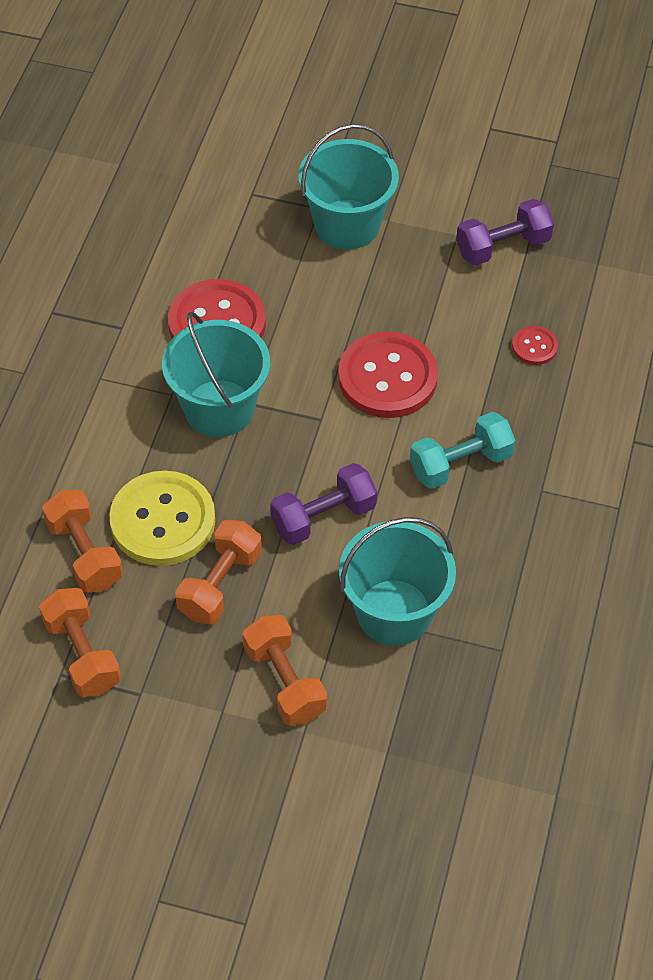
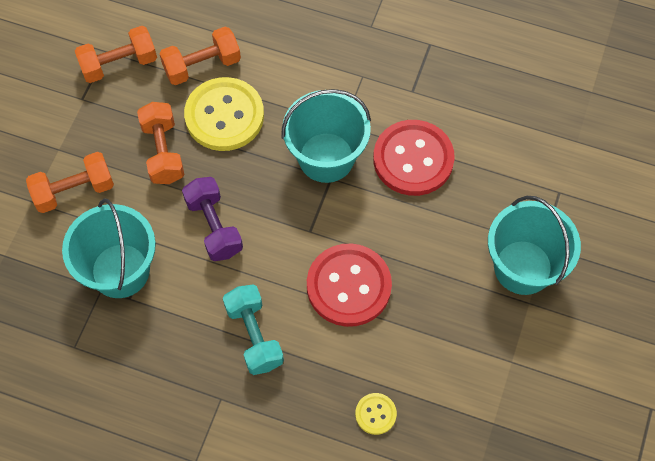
camera: 95 degrees right, 10 degrees up
orange dumbbell [175,520,262,625] -> orange dumbbell turned 45 degrees clockwise [137,102,184,184]
purple dumbbell [456,199,554,265] -> none
red button [512,326,558,365] -> yellow button [355,393,397,435]

